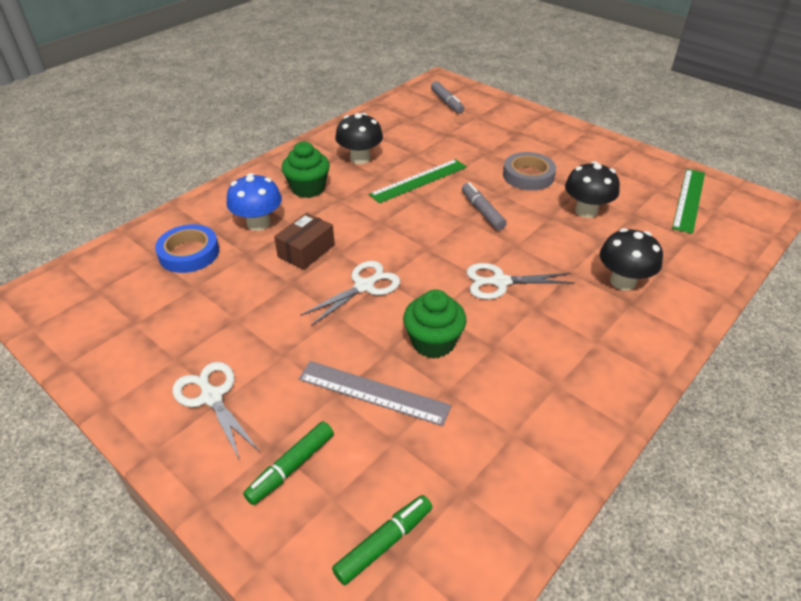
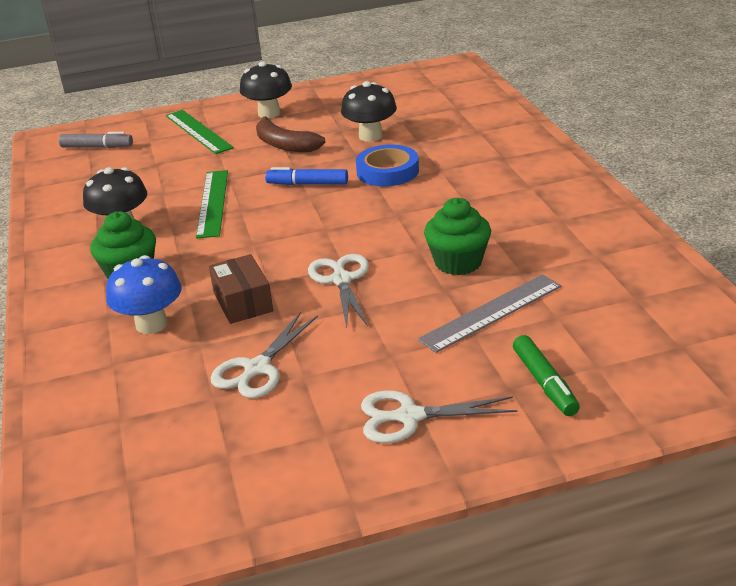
camera: 55 degrees left, 10 degrees down
blue tape [155,224,219,273] -> blue tape moved to [356,145,419,186]
green marker [332,495,432,585] -> none
grey marker [462,182,507,231] -> blue marker [265,167,348,185]
white scissors [466,263,575,300] -> white scissors moved to [210,312,318,398]
grey tape [503,152,556,190] -> brown banana [256,116,325,152]
black mushroom [600,228,663,291] -> black mushroom moved to [240,61,292,118]
green ruler [672,169,705,234] -> green ruler moved to [166,110,234,154]

